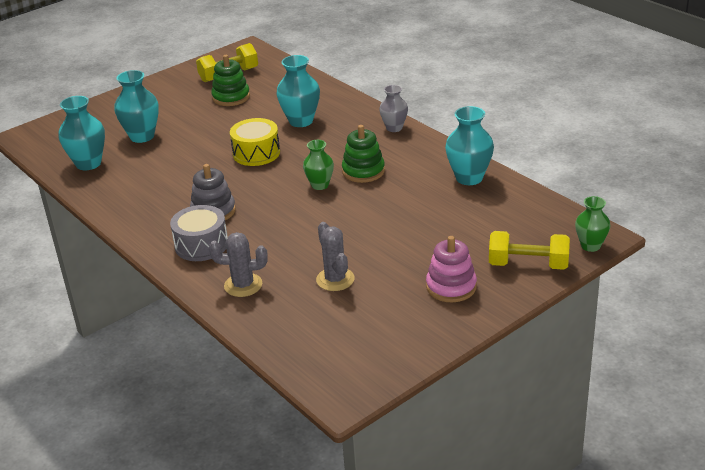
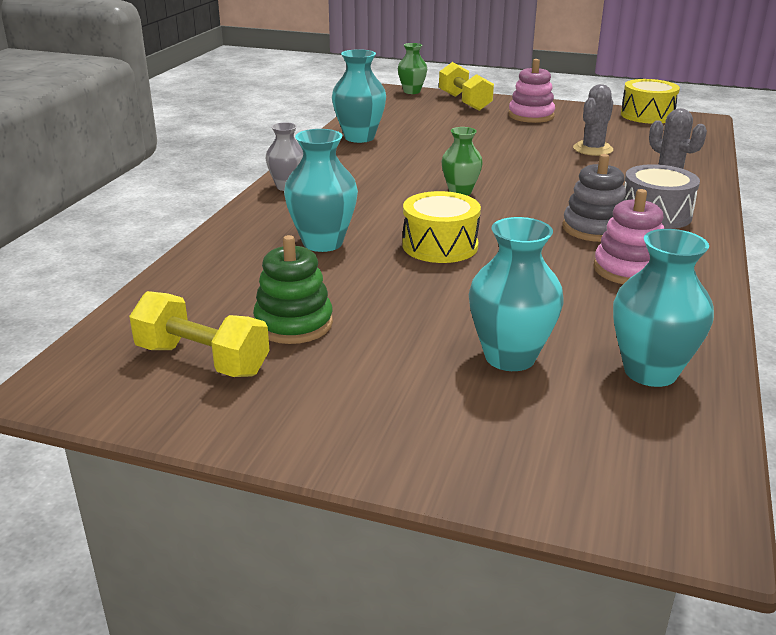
camera: 125 degrees left, 5 degrees down
green stacking toy [342,125,385,183] -> none
none -> pink stacking toy [593,189,664,284]
none -> yellow drum [621,79,680,124]

